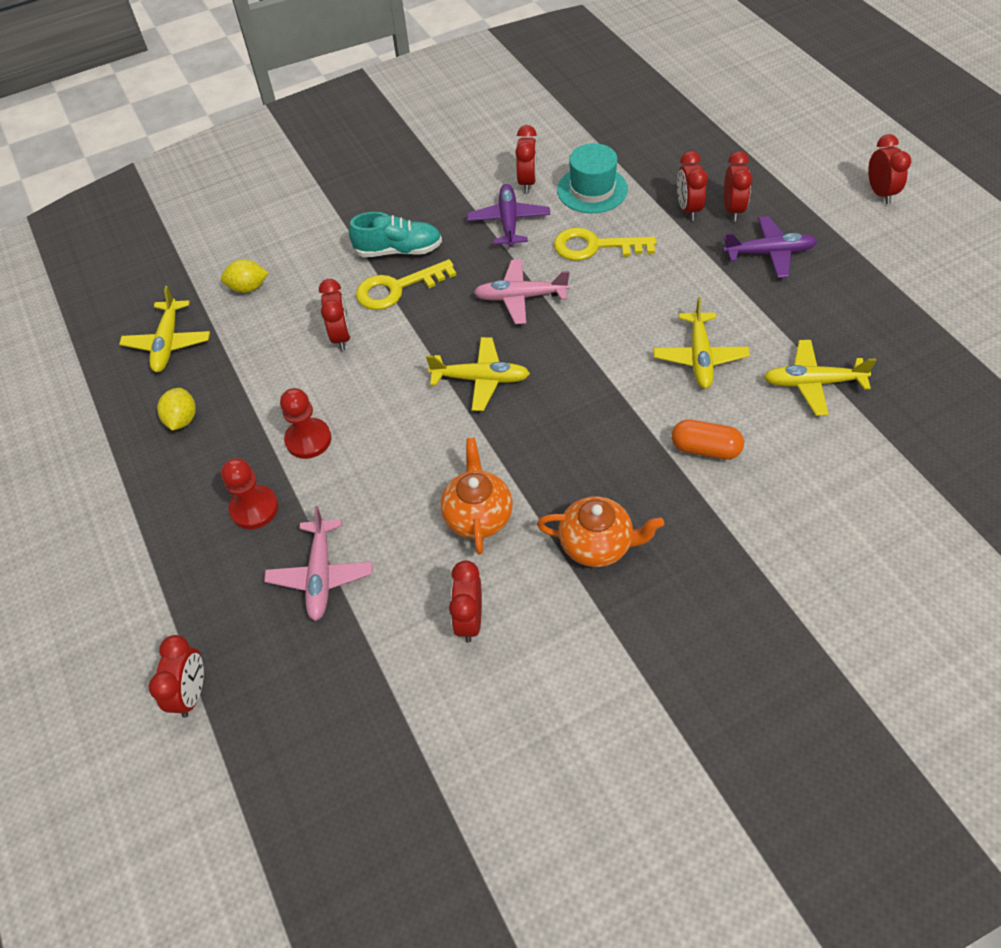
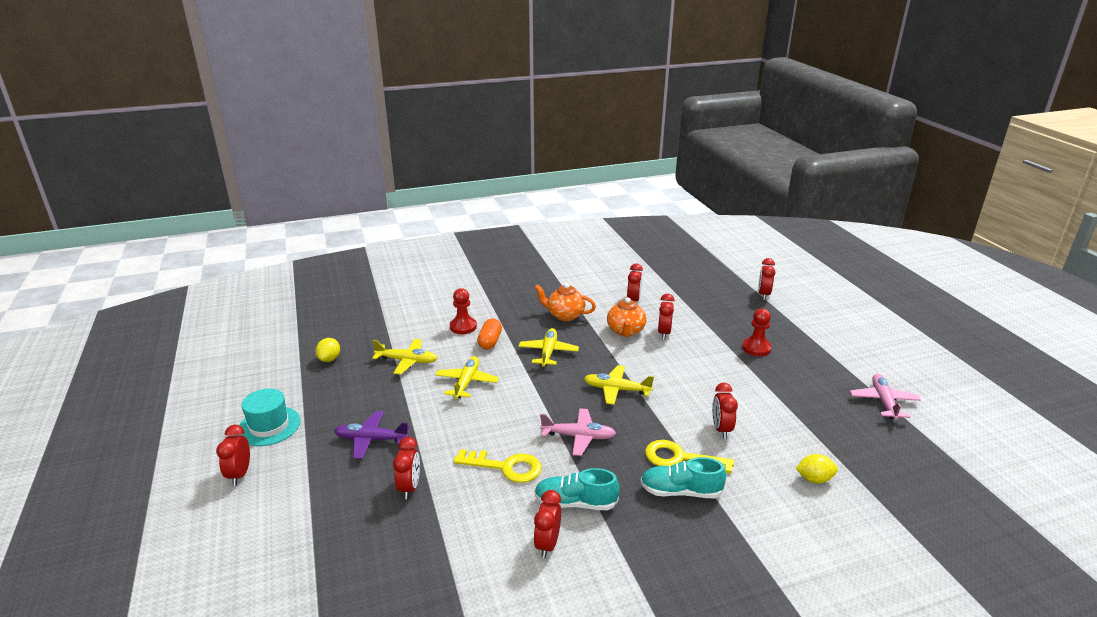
camera: 175 degrees left, 25 degrees down
yellow plane [119,286,210,372] -> yellow plane moved to [519,328,579,367]
yellow lemon [157,388,196,430] -> yellow lemon moved to [316,338,340,362]
pink plane [264,506,373,621] -> pink plane moved to [850,374,921,420]
red pawn [280,388,331,459] -> red pawn moved to [450,288,477,334]
yellow key [356,259,456,310] -> yellow key turned 150 degrees counterclockwise [645,440,734,474]
purple plane [467,184,550,247] -> turquoise shoe [534,468,619,510]
turquoise hat [557,143,628,213] -> turquoise hat moved to [239,388,301,446]
orange capsule [672,419,744,460] -> orange capsule turned 75 degrees clockwise [477,318,502,349]
red clock [724,151,753,221] -> red clock moved to [658,294,675,339]

